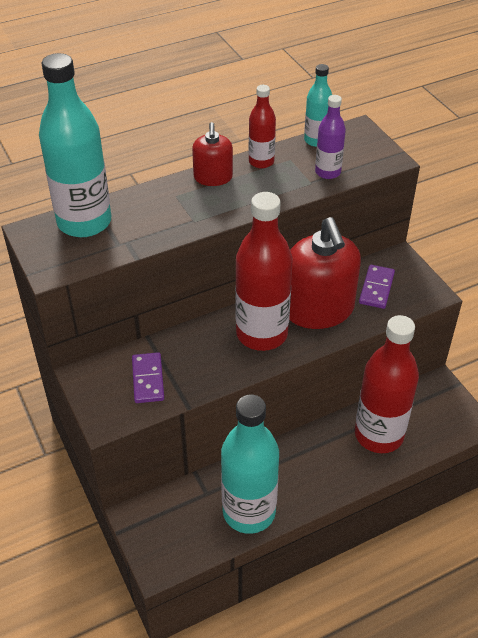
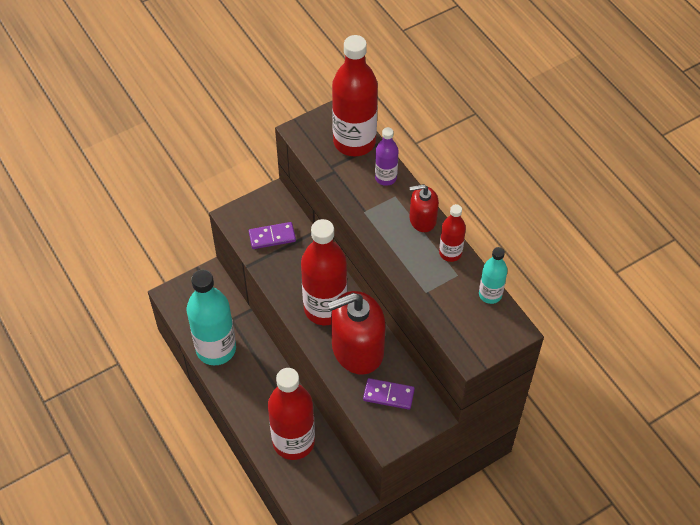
camera: 85 degrees right, 10 degrees up
turquoise bottle [39,53,111,237] -> red bottle [332,35,378,156]
purple bottle [315,95,346,179] -> purple bottle moved to [375,127,399,186]

